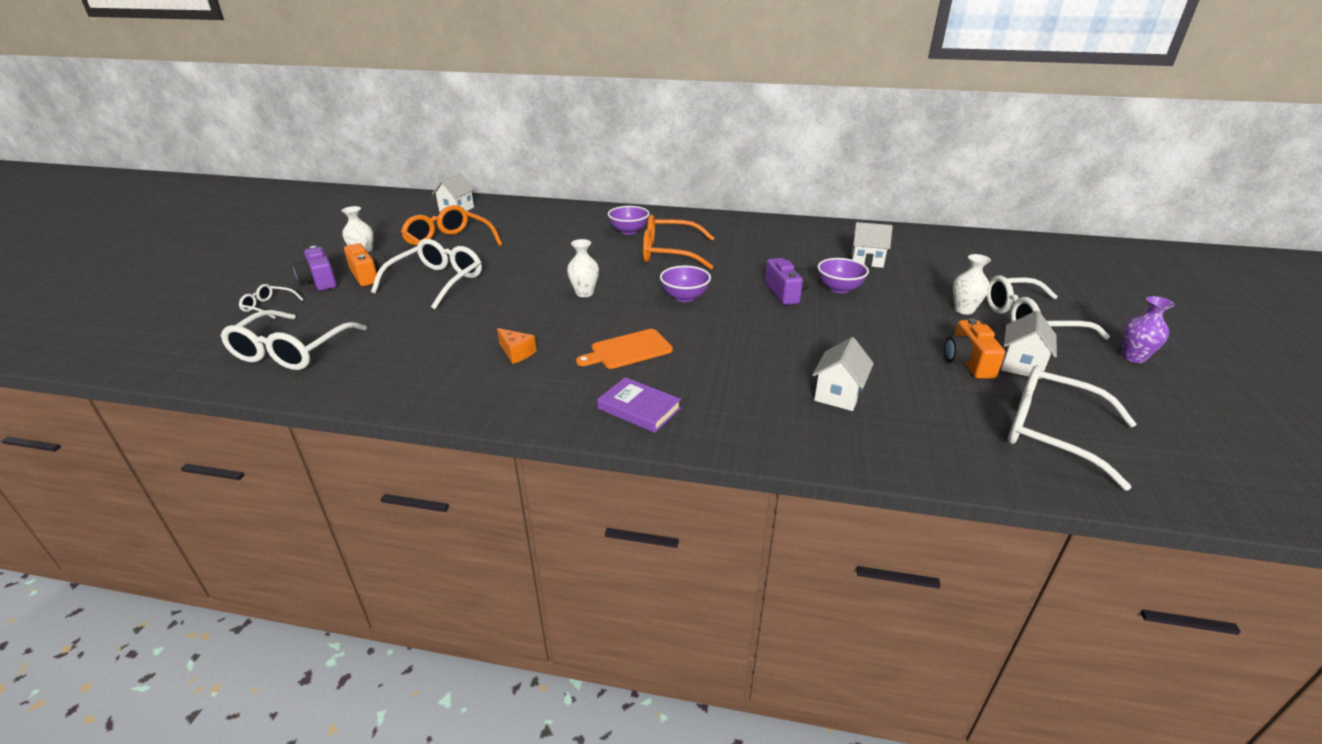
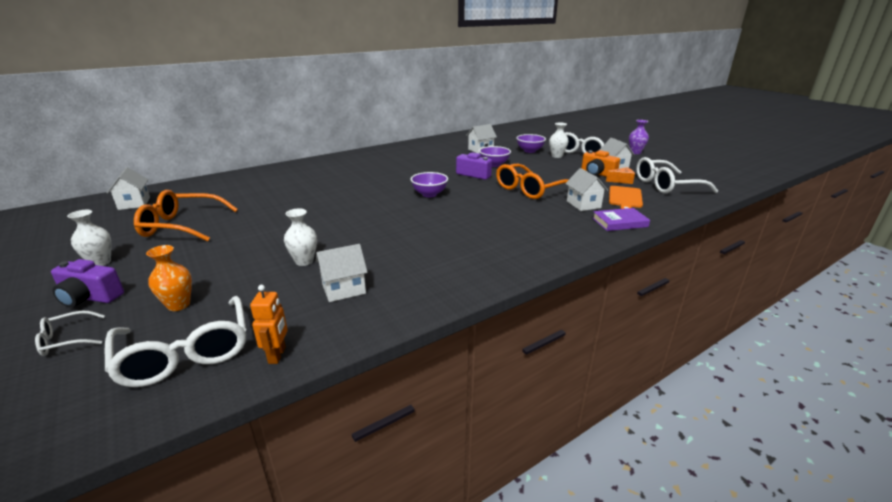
camera: 45 degrees left, 5 degrees down
orange camera [344,243,387,286] -> none
white glasses [371,239,482,309] -> none
orange cheese [497,328,536,364] -> orange cheese moved to [606,167,635,184]
white vase [567,239,599,297] -> white vase moved to [284,208,317,266]
orange cutting board [576,329,673,369] -> orange cutting board moved to [609,186,643,209]
purple book [597,377,681,433] -> purple book moved to [593,208,650,231]
purple bowl [608,206,650,235] -> purple bowl moved to [516,134,546,153]
orange glasses [643,215,714,269] -> orange glasses moved to [496,164,568,199]
none -> orange vase [146,245,192,311]
none -> orange robot [250,285,288,364]
none -> white house [316,244,368,302]

